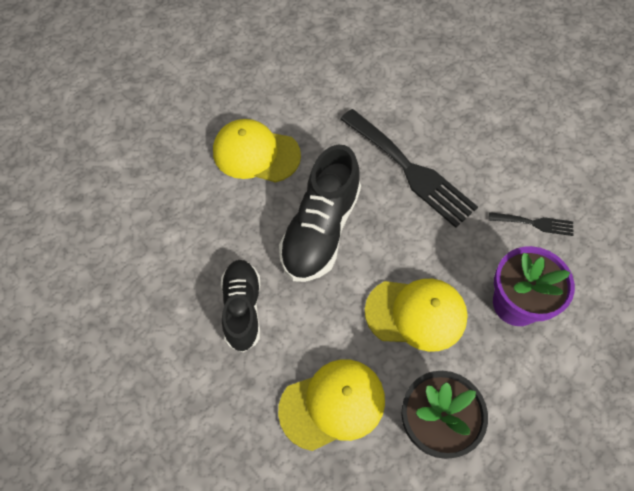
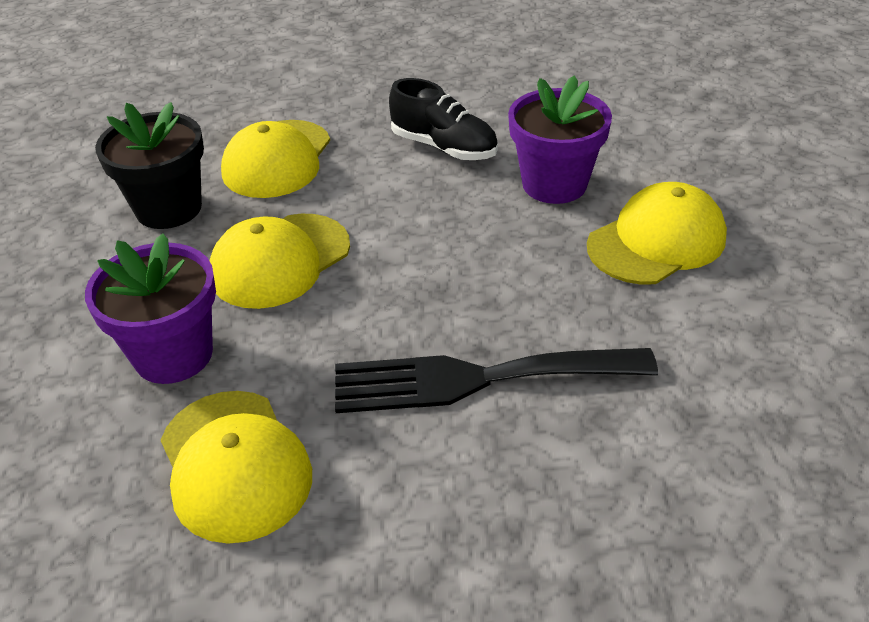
camera: 130 degrees right, 20 degrees down
black shoe [279,144,361,282] -> none
black fork [489,212,574,236] -> yellow cap [161,391,312,544]
none -> purple flower pot [508,75,612,204]

